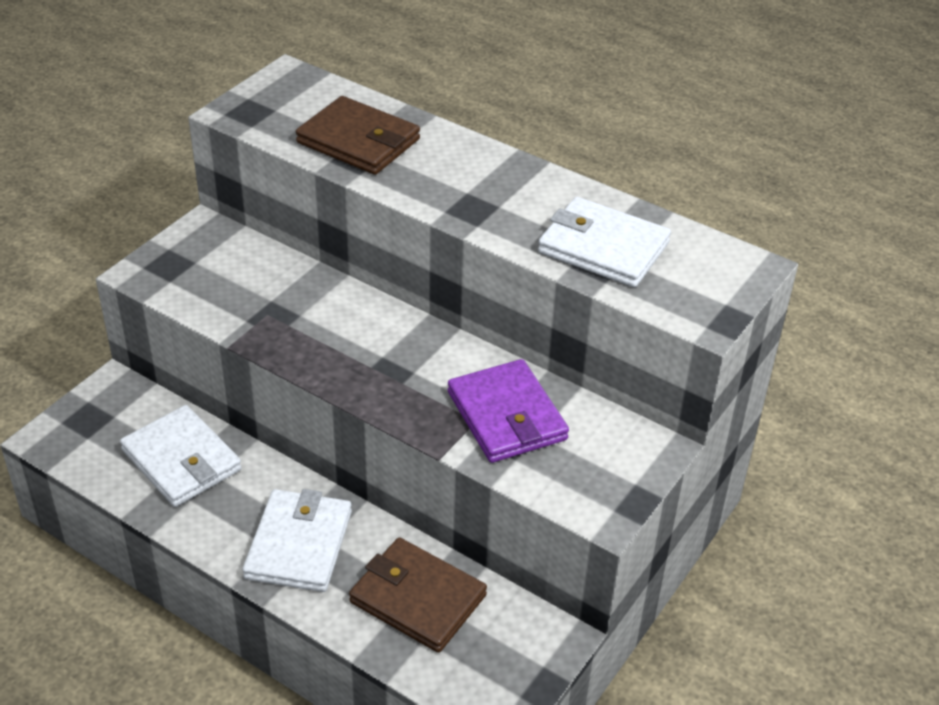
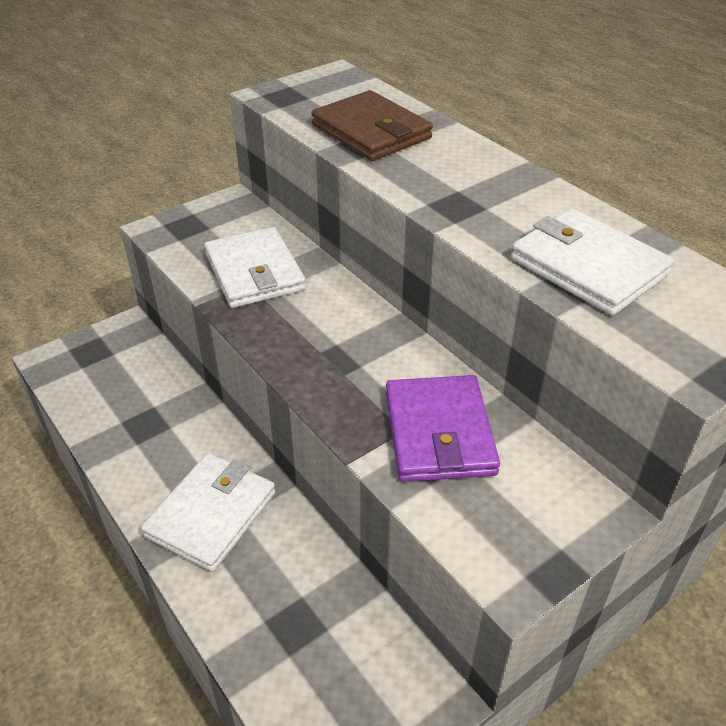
camera: 20 degrees right, 0 degrees up
white wallet [120,405,242,507] -> white wallet moved to [204,227,306,308]
brown wallet [349,537,487,653] -> none

